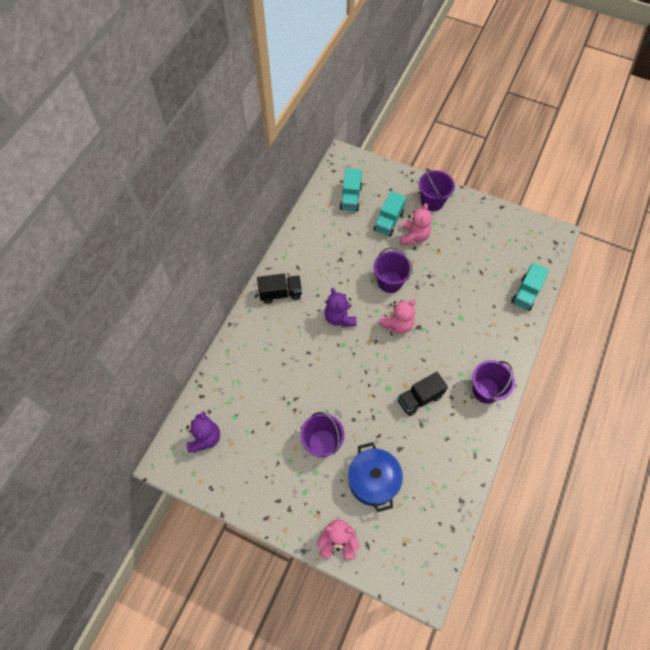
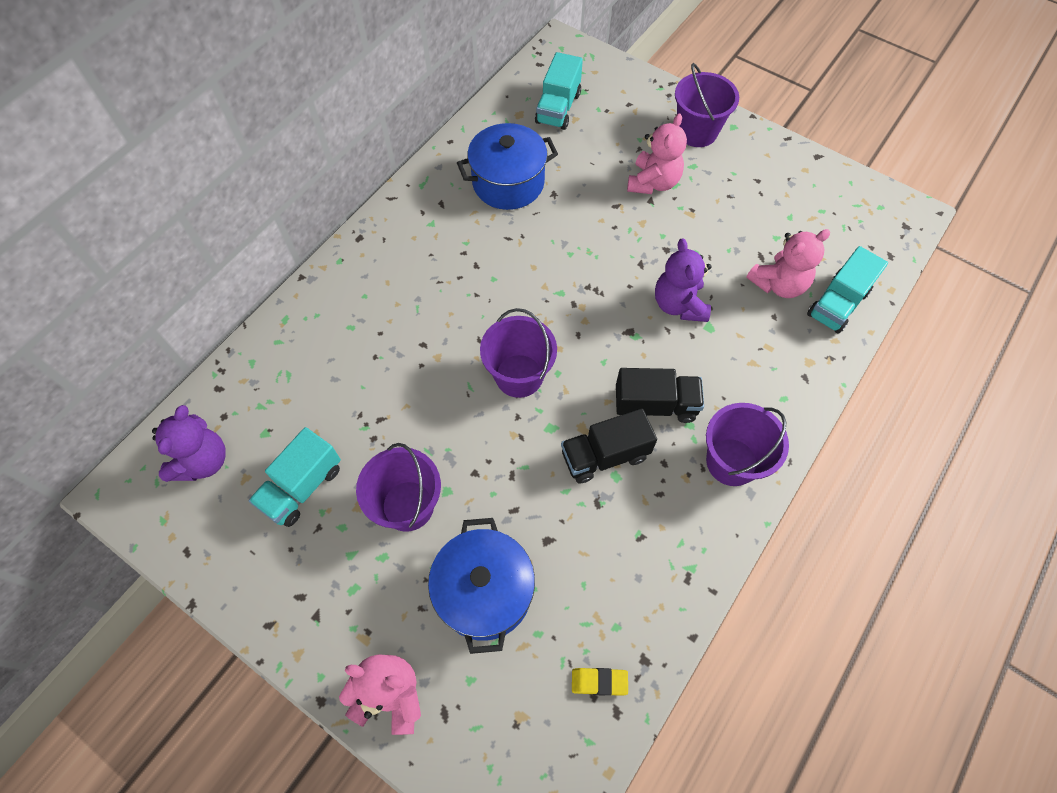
camera: 10 degrees right, 0 degrees up
black truck [257,273,302,304] -> black truck moved to [616,368,704,423]
purple teddy bear [324,288,357,327] -> purple teddy bear moved to [655,238,711,322]
purple bucket [373,247,412,293] -> purple bucket moved to [480,308,557,398]
turquoise truck [374,191,406,237] -> turquoise truck moved to [248,427,341,527]
pink teddy bear [379,299,416,334] -> pink teddy bear moved to [746,229,830,298]
none -> blue pot [457,123,558,210]
none -> yellow eraser [572,668,628,696]

